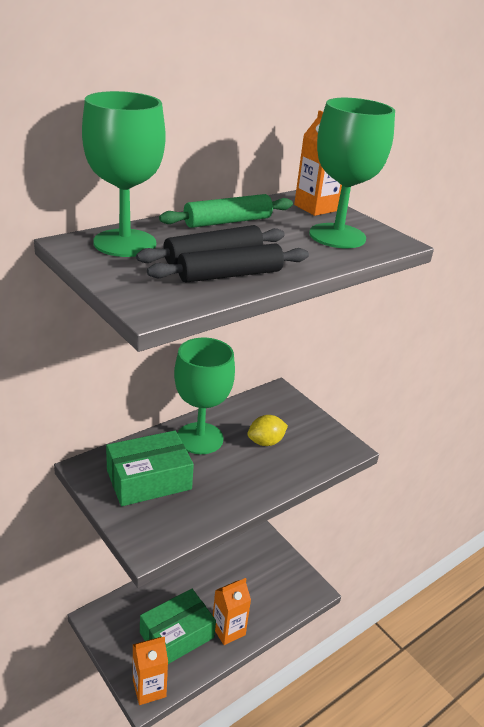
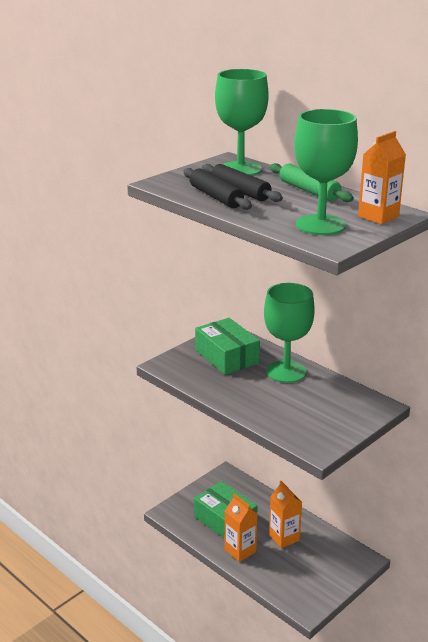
camera: 85 degrees right, 5 degrees down
orange carton [133,637,168,705] -> orange carton moved to [269,481,302,548]
yellow lemon [247,415,288,446] -> none

